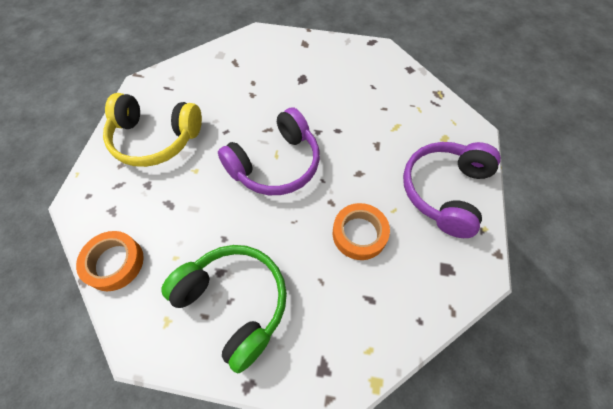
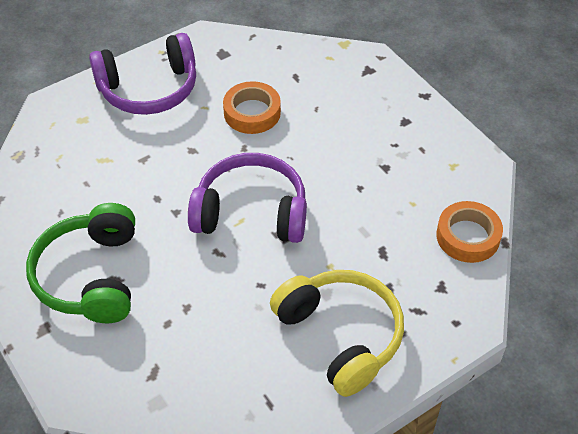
camera: 135 degrees left, 10 degrees down
green headphones [161,245,287,373] -> green headphones moved to [26,203,135,323]

